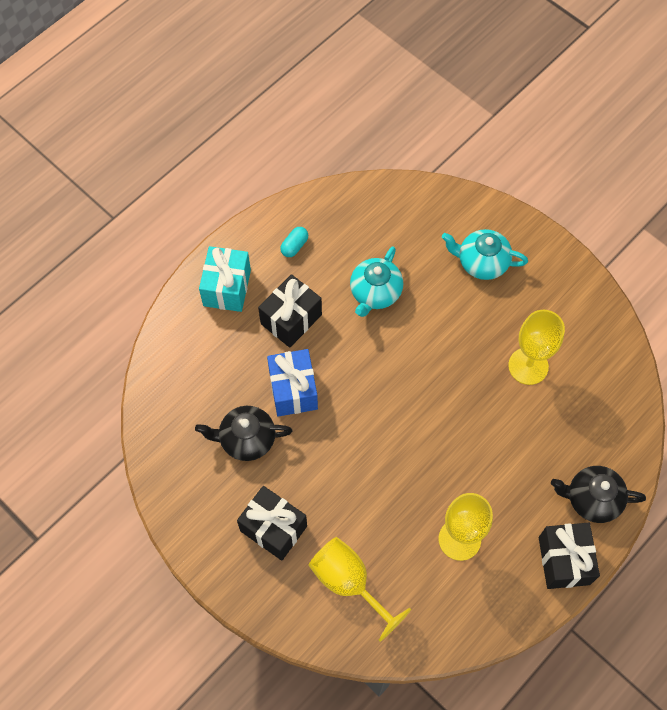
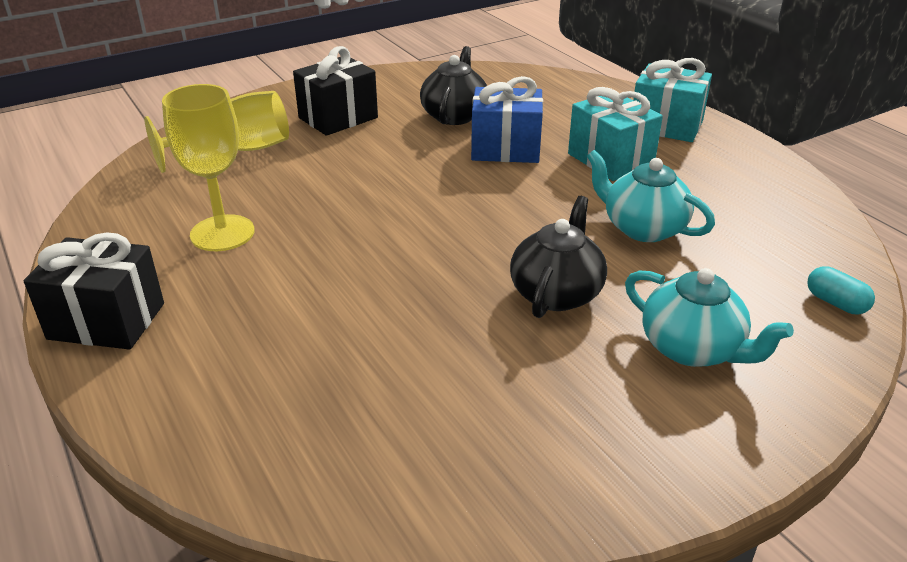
camera: 105 degrees right, 30 degrees down
black gift [258,274,322,348] -> turquoise gift [568,87,663,181]
turquoise capsule [280,227,308,257] -> turquoise capsule moved to [807,266,875,314]
turquoise teapot [442,229,528,280] -> turquoise teapot turned 105 degrees clockwise [625,268,794,367]
yellow goblet [508,310,565,385] -> none
black teapot [551,466,646,523] -> black teapot moved to [510,196,607,318]

